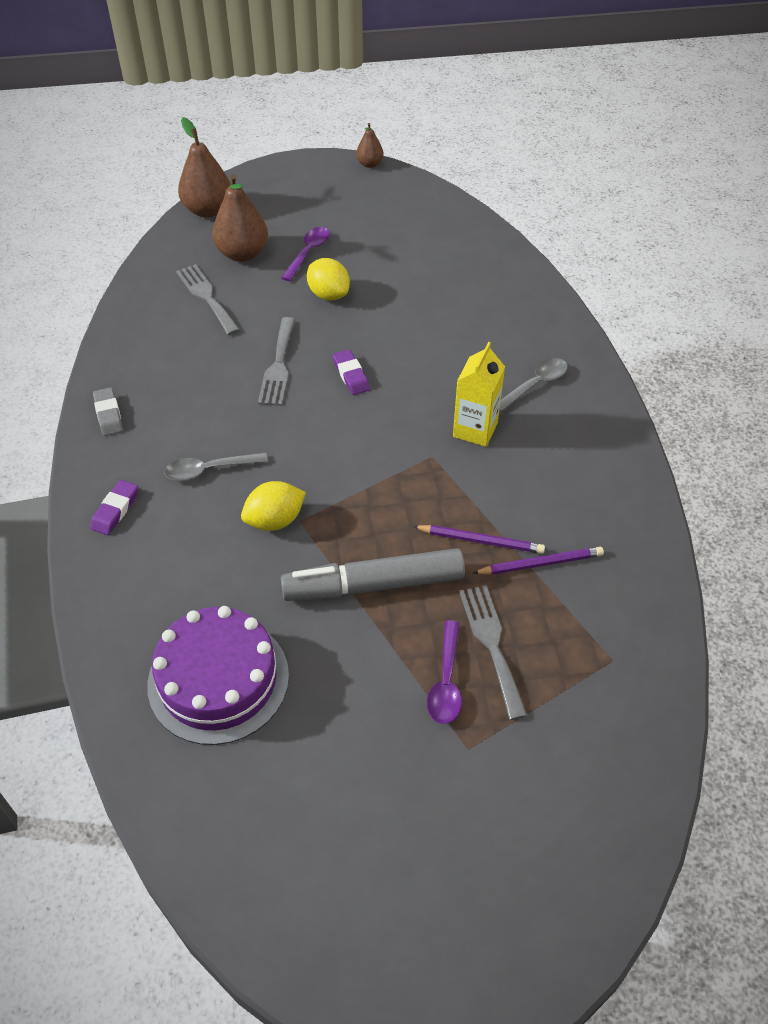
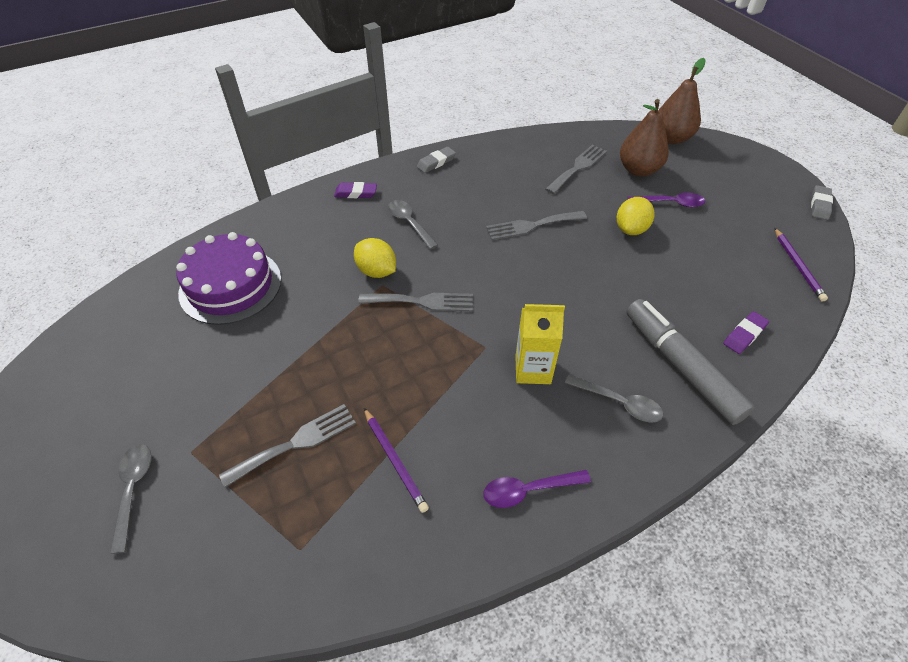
camera: 70 degrees right, 0 degrees up
grey marker [281,548,465,601] -> grey marker moved to [626,299,755,425]
purple eraser [333,349,370,395] -> purple eraser moved to [723,311,769,354]
brown pear [356,123,383,168] -> grey eraser [811,185,833,220]
purple pencil [413,525,545,554] -> purple pencil moved to [775,228,828,302]
purple spoon [427,620,462,724] -> purple spoon moved to [483,470,591,508]
none -> grey spoon [110,444,152,554]
none -> grey fork [358,293,473,312]

